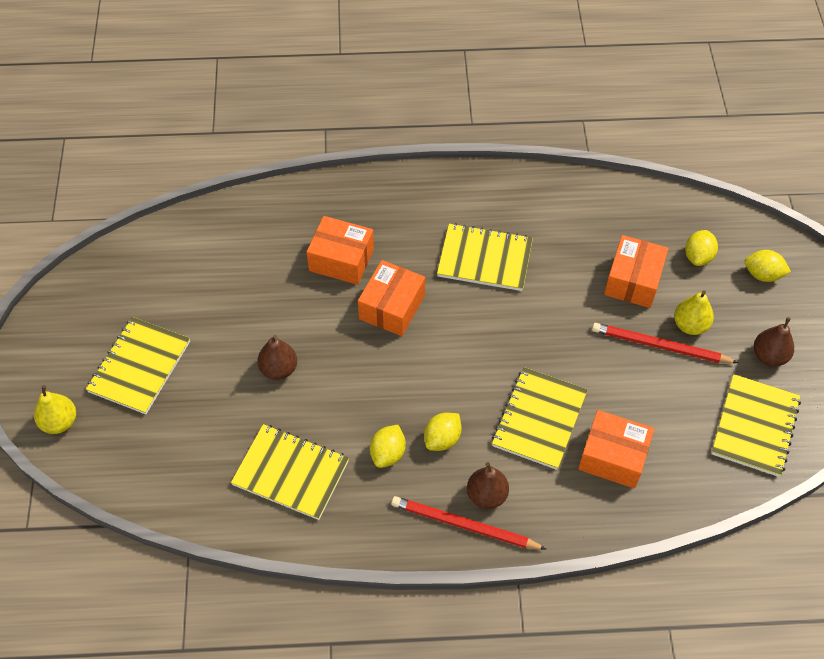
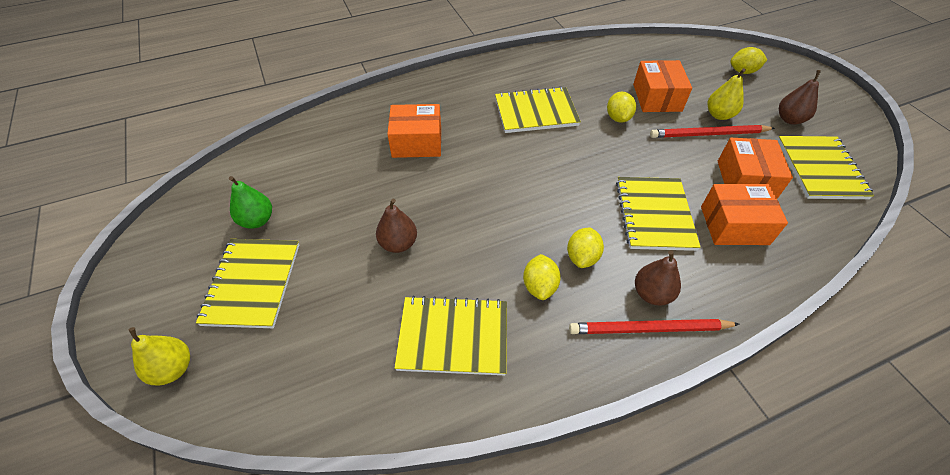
camera: 20 degrees left, 5 degrees down
orange box [358,260,425,336] -> orange box moved to [718,138,793,199]
yellow lemon [685,230,718,266] -> yellow lemon moved to [607,92,636,123]
none -> green pear [229,176,272,229]

